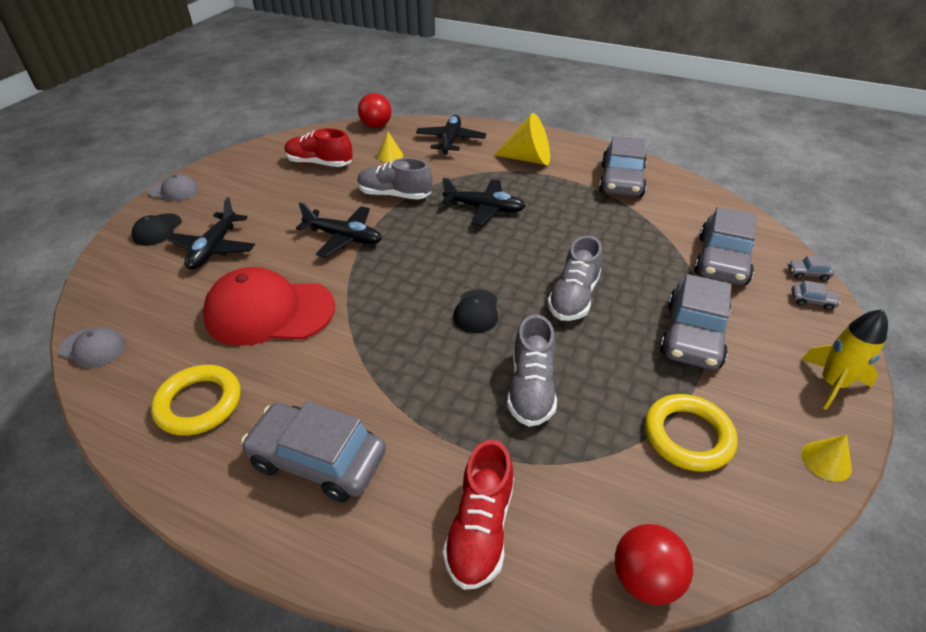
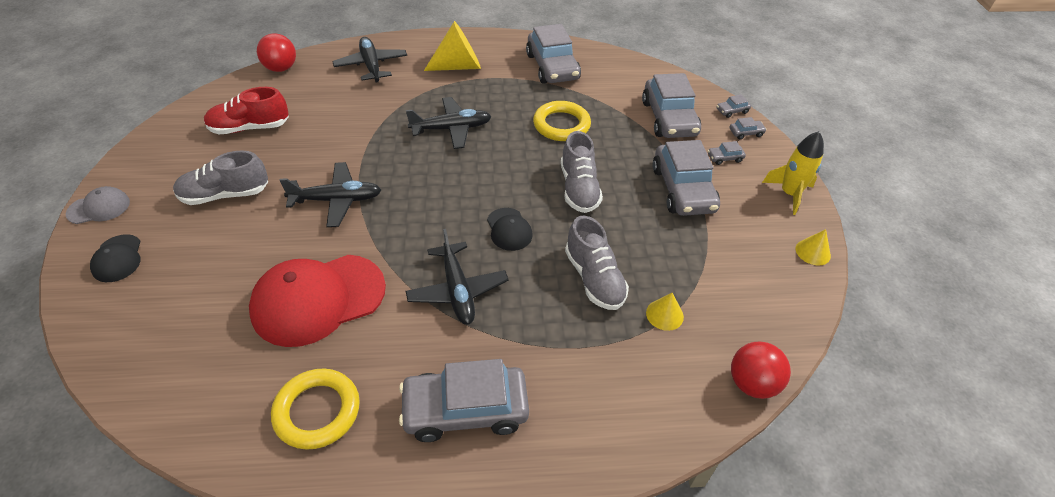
camera: 30 degrees left, 5 degrees up
grey cap [59,327,126,368] -> none
black plane [167,197,255,270] -> black plane moved to [406,229,509,325]
grey shoe [357,158,432,199] -> grey shoe moved to [173,151,268,205]
yellow cone [377,132,403,162] -> yellow cone moved to [646,293,684,331]
red shoe [443,440,514,590] -> none
yellow ring [645,394,738,472] -> yellow ring moved to [533,101,591,141]
none -> grey car [708,141,746,165]

